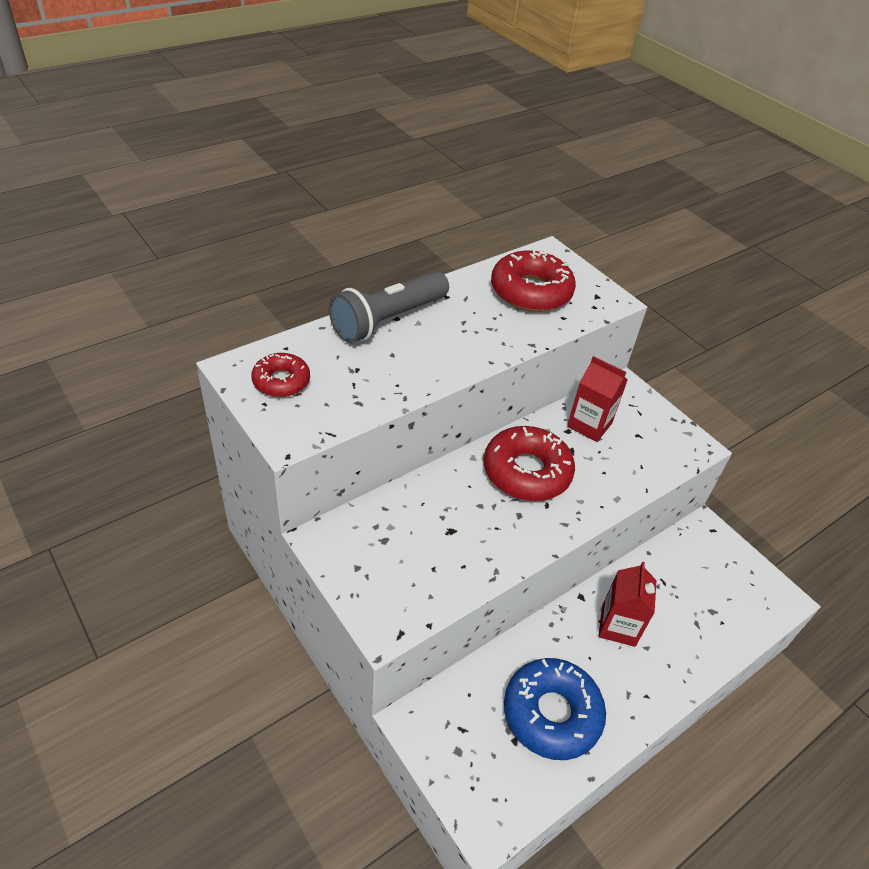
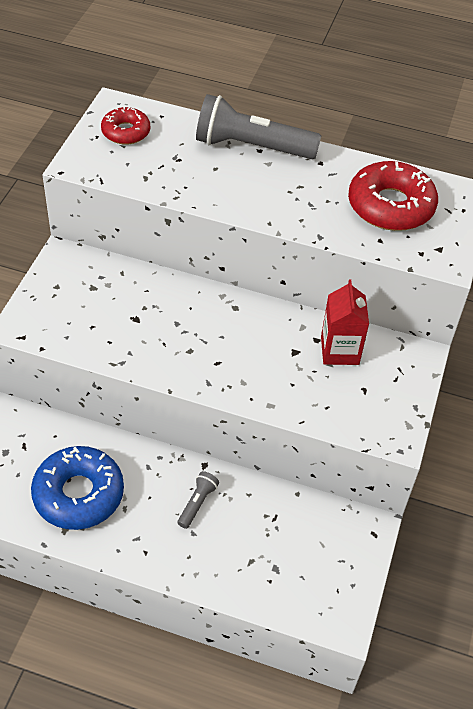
camera: 55 degrees right, 5 degrees up
red donut [484,426,575,501] -> none
red carton [598,562,657,647] -> grey flashlight [177,471,219,529]

